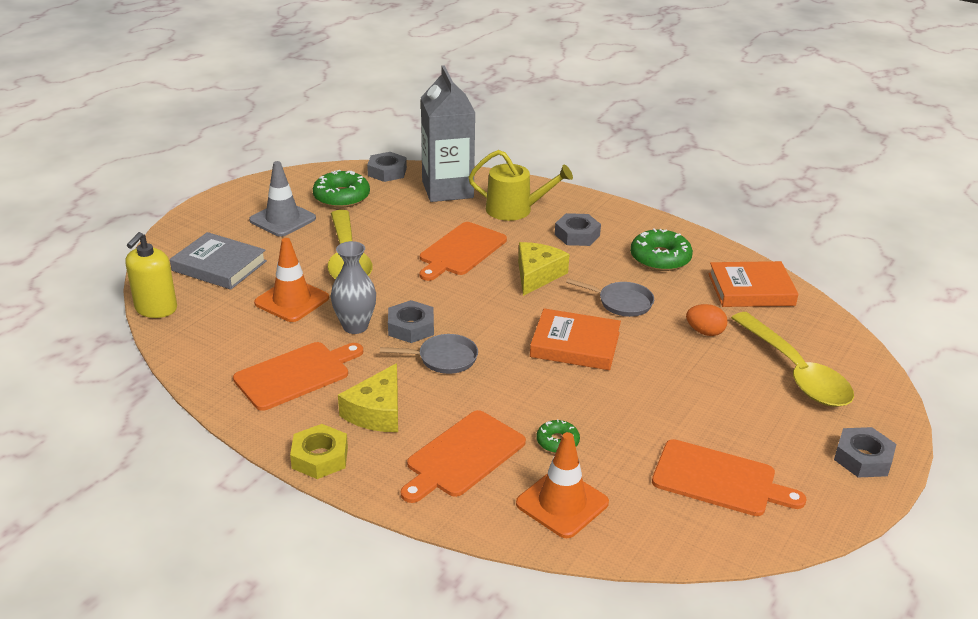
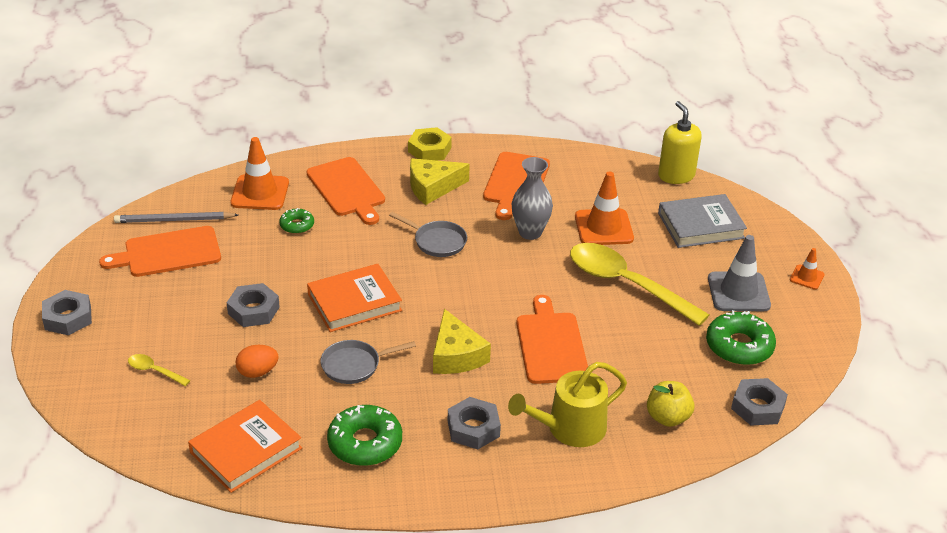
camera: 140 degrees right, 5 degrees up
yellow cheese [338,363,398,432] -> yellow cheese turned 90 degrees counterclockwise [410,158,470,205]
grey pan [380,334,478,374] -> grey pan turned 105 degrees counterclockwise [389,212,467,257]
grey nut [388,300,434,343] -> grey nut moved to [226,283,280,327]
orange cutting board [401,410,526,503] -> orange cutting board turned 150 degrees clockwise [307,157,385,225]
grey carton [421,65,475,202] -> yellow apple [647,381,694,427]
yellow spoon [731,312,854,407] -> yellow spoon [128,354,190,386], size x0.41
none -> grey pencil [114,212,238,223]
none -> orange traffic cone [790,248,825,290]

